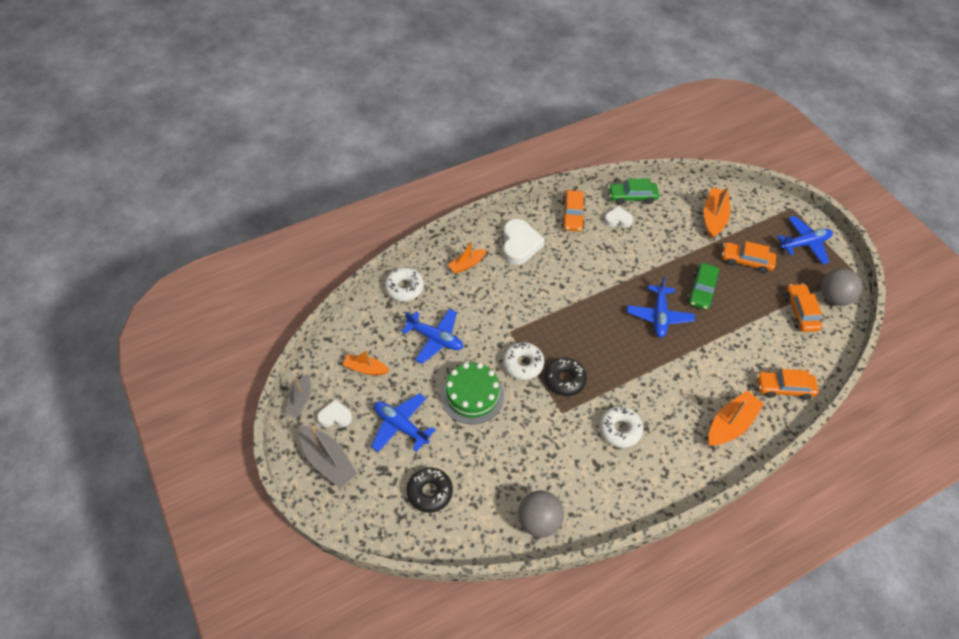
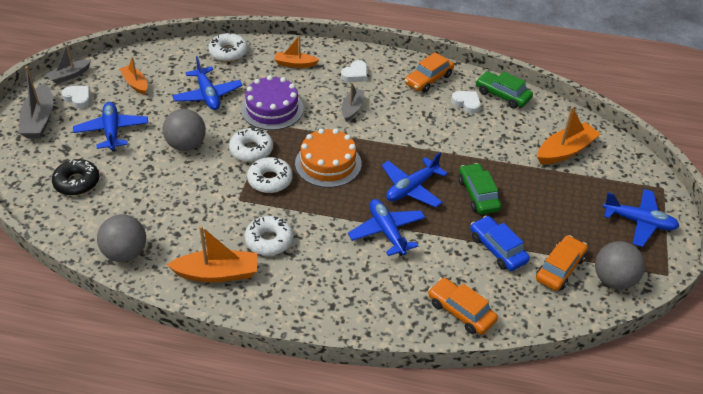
camera: 40 degrees right, 10 degrees down
green cake [440,363,504,424] -> grey ball [163,109,206,151]
white heart [503,219,545,265] -> white heart [341,60,367,82], size x0.57
black donut [544,358,587,396] -> white donut [247,157,293,193]
green car [687,263,719,310] -> green car turned 105 degrees clockwise [459,163,501,214]
orange boat [708,391,764,446] -> orange boat moved to [167,226,257,282]
orange car [722,241,776,273] -> none
none -> purple cake [241,75,304,130]
none -> orange cake [295,128,362,188]
none -> grey boat [342,82,365,122]
none -> blue plane [348,199,426,256]
none -> blue car [470,216,530,271]

